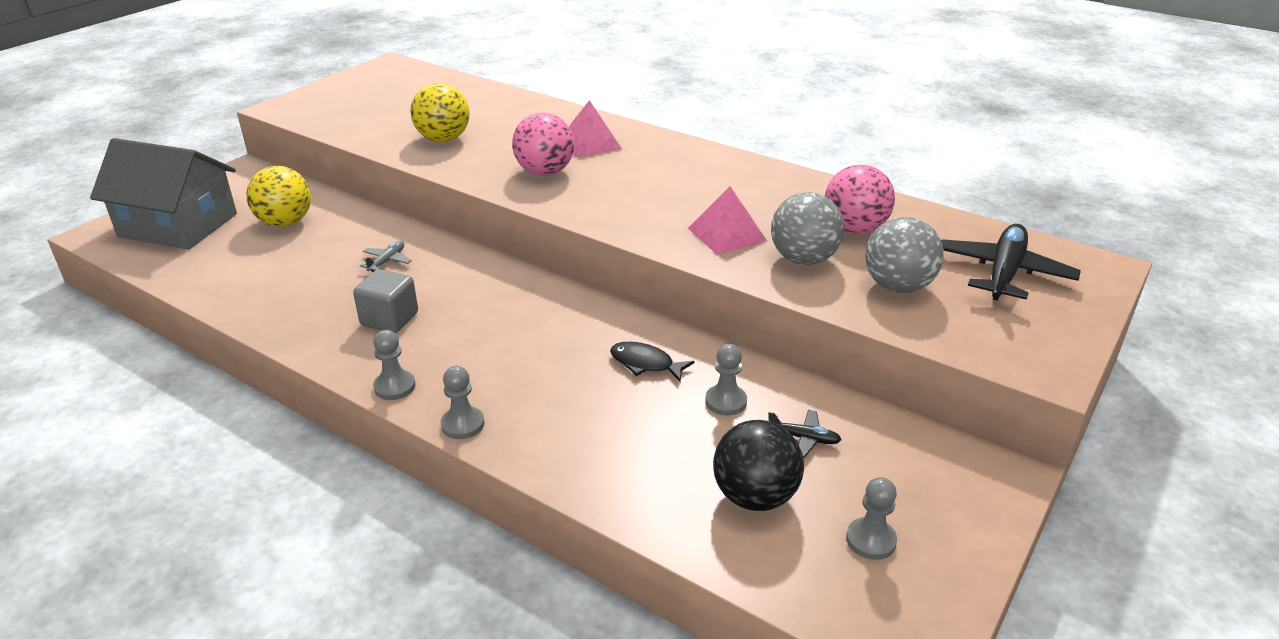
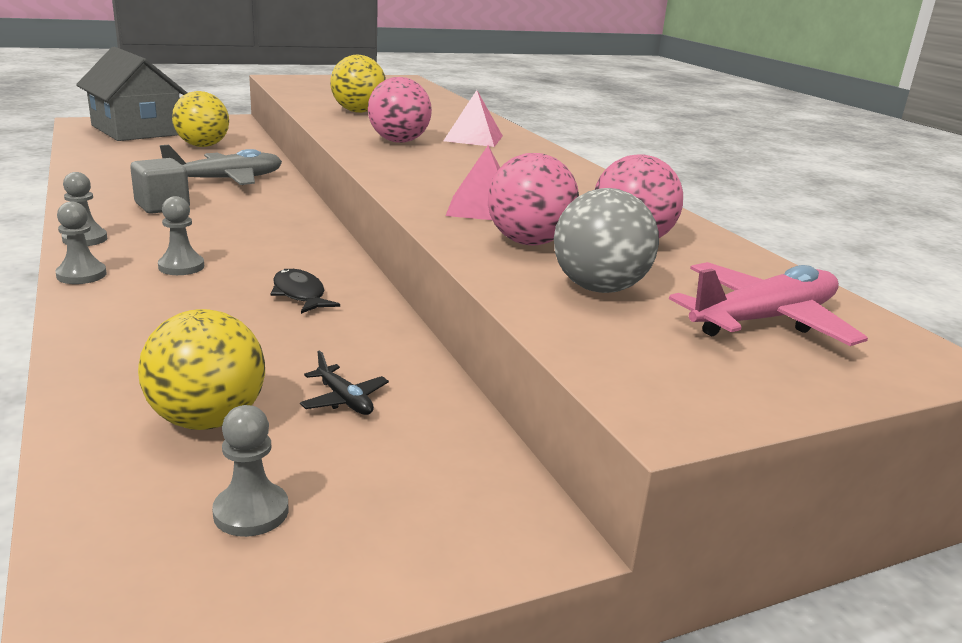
camera: 30 degrees right, 10 degrees down
grey plane [360,241,412,272] -> grey plane [160,145,282,185], size x2.14
grey pawn [705,344,747,416] -> grey pawn moved to [158,196,204,275]
black ball [713,420,804,511] -> yellow ball [138,309,265,430]
grey ball [771,192,844,265] -> pink ball [488,153,579,245]
black plane [941,224,1081,301] -> pink plane [669,262,868,346]

